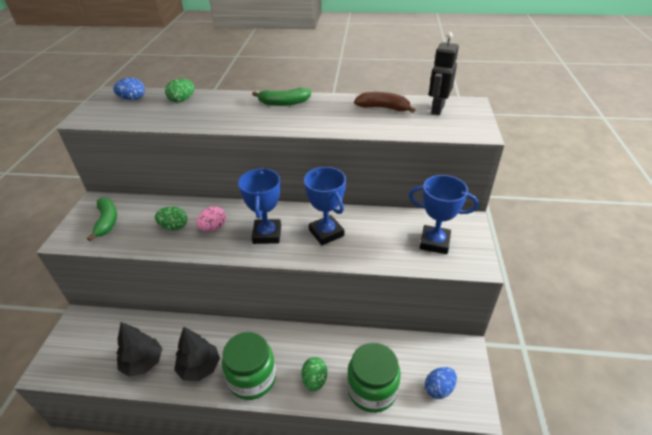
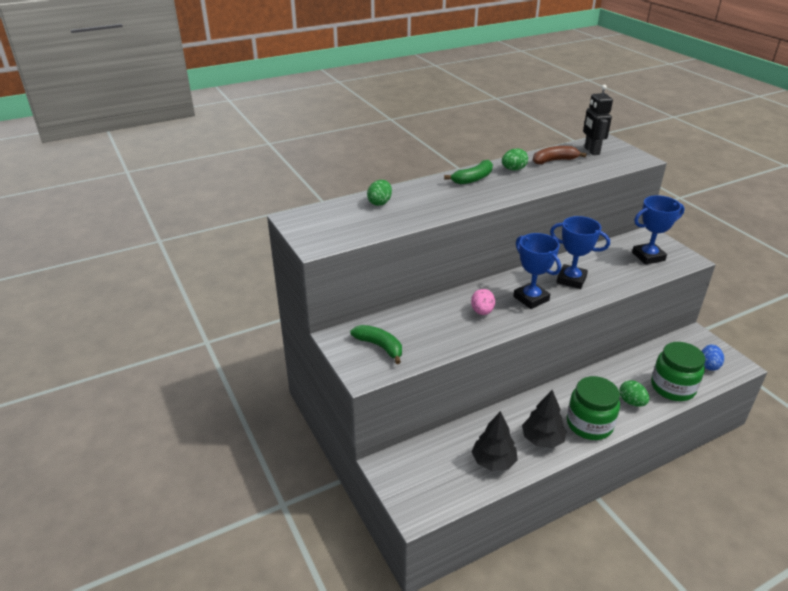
camera: 35 degrees left, 5 degrees down
blue egg [113,78,145,100] -> none
green egg [155,207,188,230] -> green egg moved to [502,148,528,171]

